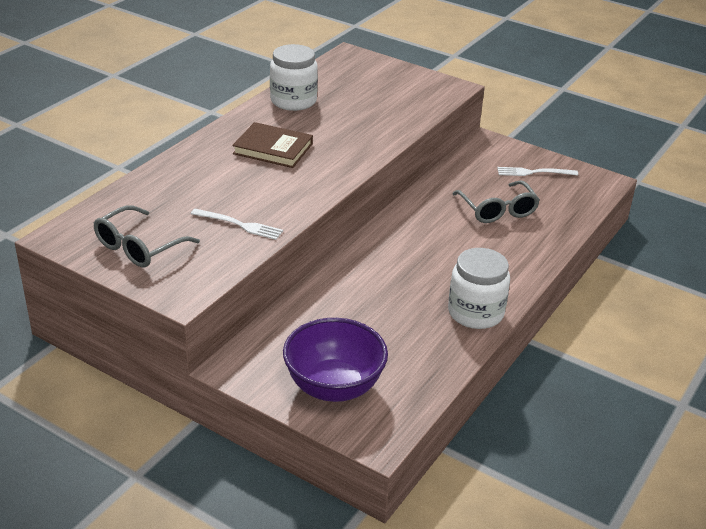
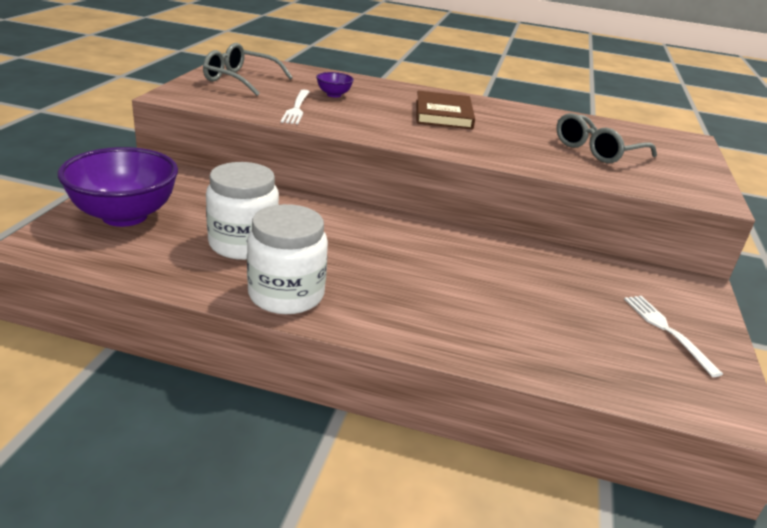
camera: 70 degrees right, 5 degrees down
white jar [270,44,318,111] -> white jar moved to [206,162,279,260]
grey glasses [452,180,540,223] -> grey glasses moved to [556,113,657,163]
none -> purple bowl [316,72,354,98]

